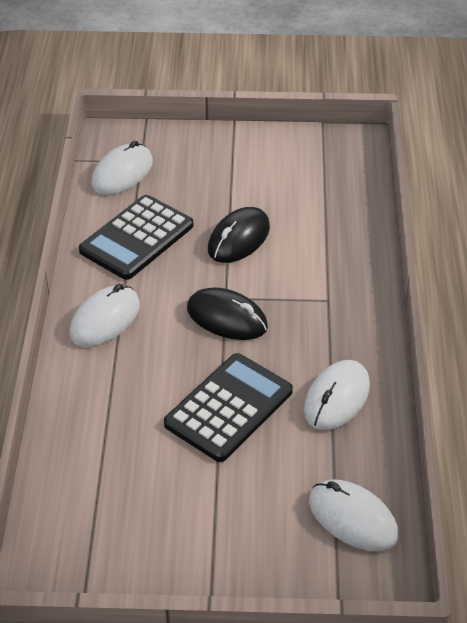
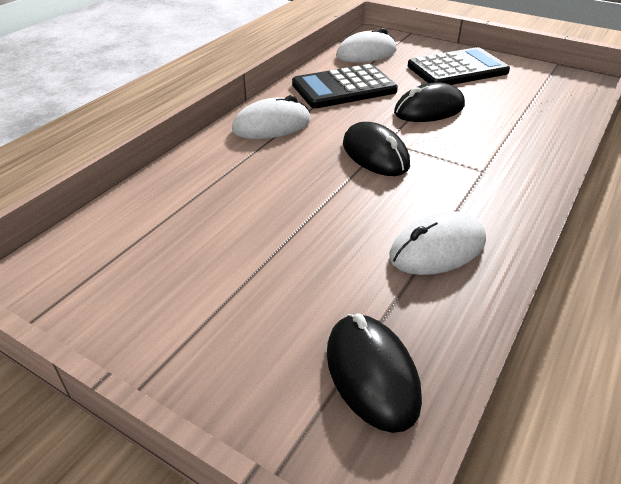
camera: 30 degrees right, 5 degrees down
black calculator [164,353,293,462] -> black calculator moved to [407,47,510,85]
white mouse [309,479,398,551] -> black mouse [327,314,422,433]

